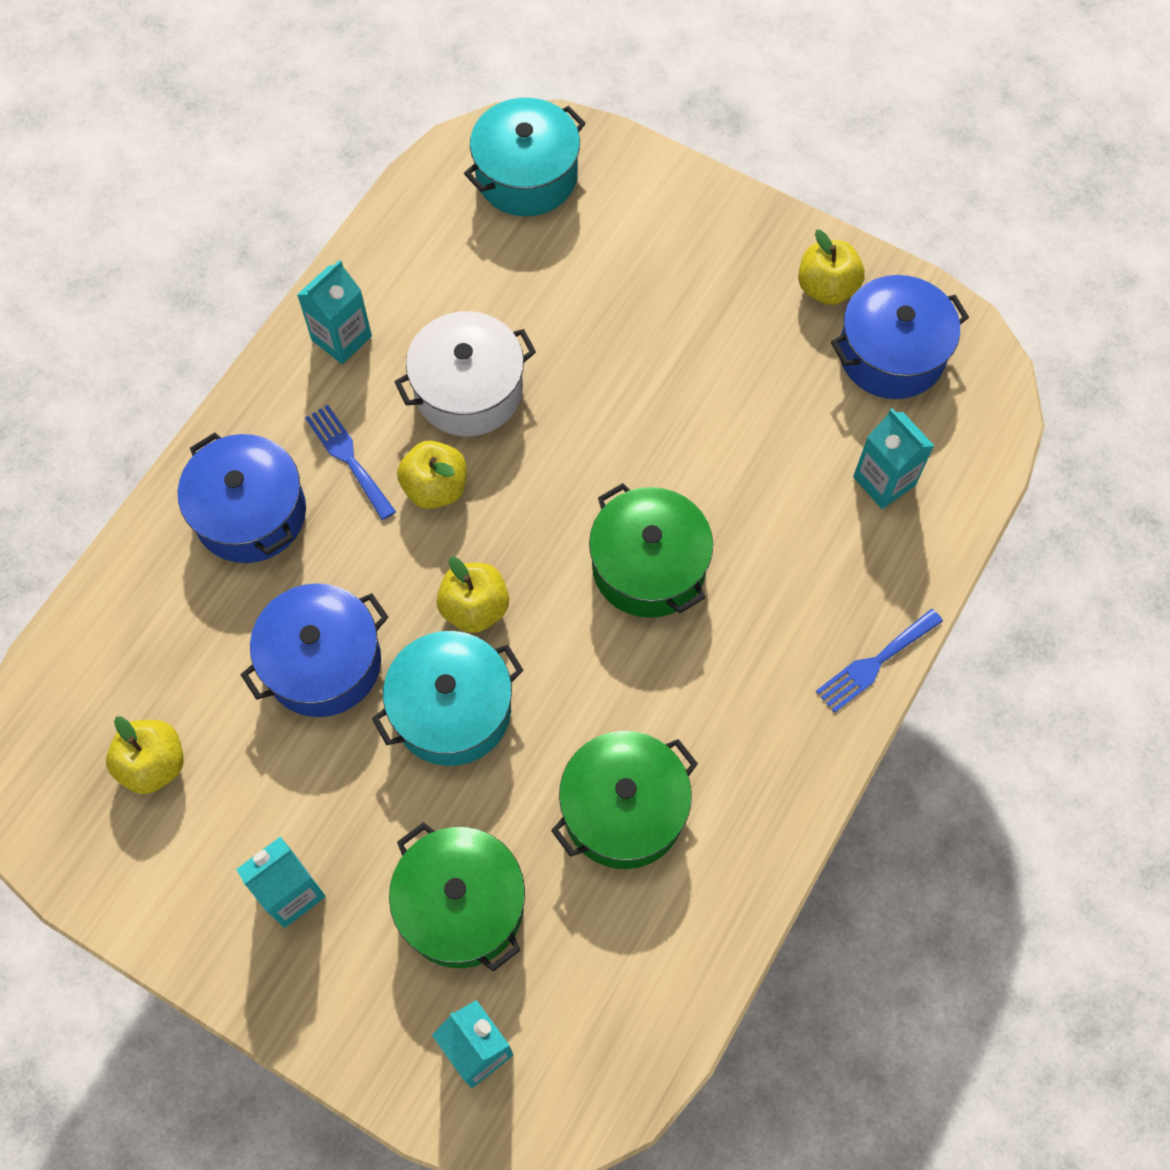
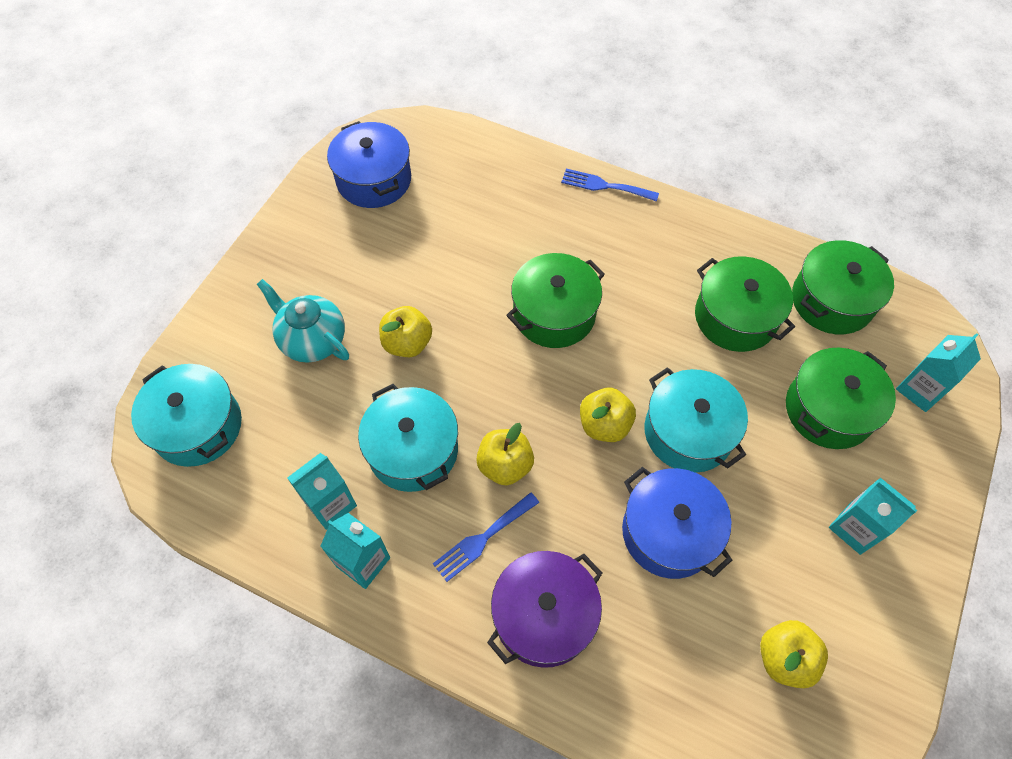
camera: 95 degrees left, 5 degrees down
blue pot [178,432,306,563] -> purple pot [487,551,602,668]
white pot [395,311,536,437] -> turquoise pot [358,384,458,492]
yellow apple [798,230,865,305] -> yellow apple moved to [379,306,432,357]
blue fork [816,609,943,713] -> blue fork turned 150 degrees clockwise [561,169,659,202]
turquoise carton [853,409,934,509] -> turquoise carton moved to [287,453,357,530]
none -> turquoise teapot [257,279,349,363]
none -> green pot [792,240,894,334]

